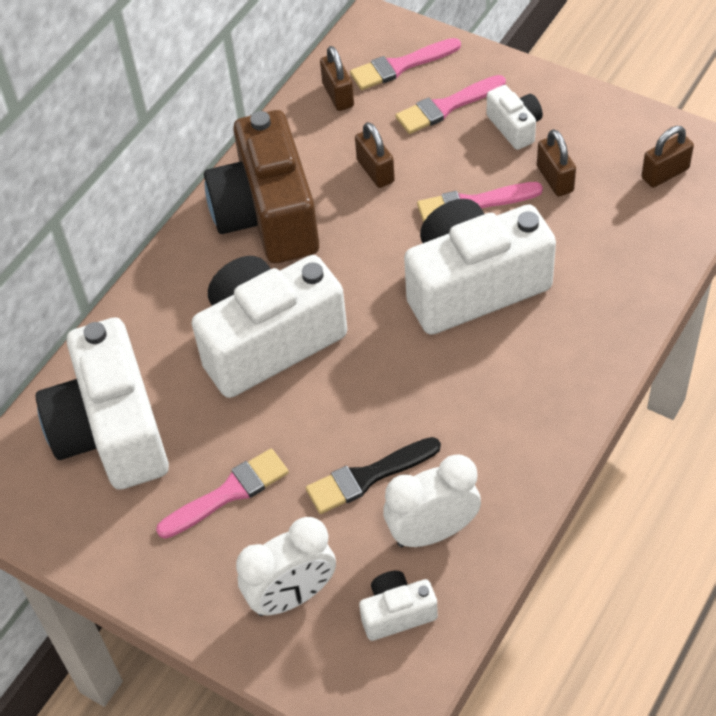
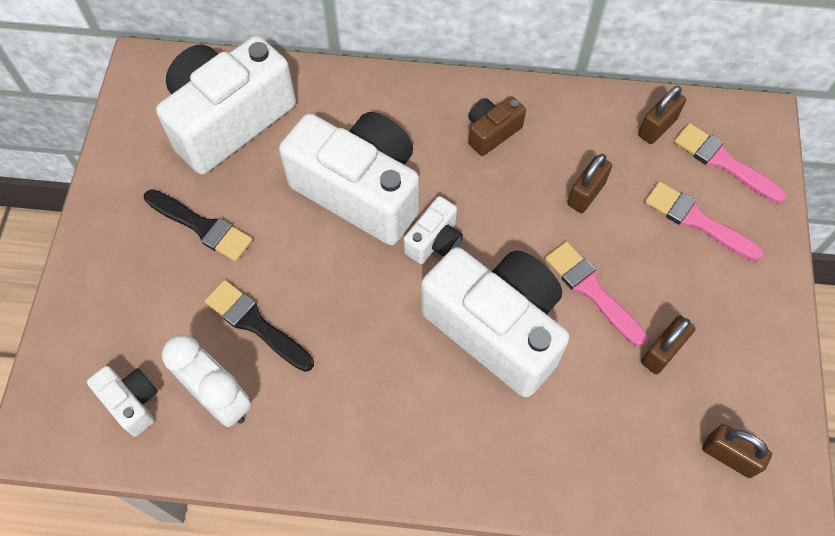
camera: 60 degrees right, 10 degrees up
pink brush [156,448,289,539] -> black brush [144,189,253,262]
brown camera [204,110,319,264] -> brown camera [468,96,526,156], size x0.45
white clock [236,517,336,616] -> none
white camera [487,85,543,150] -> white camera moved to [404,196,463,264]

